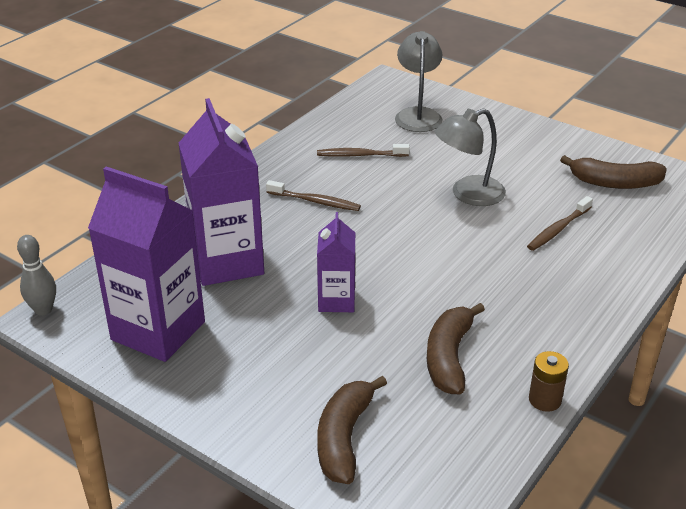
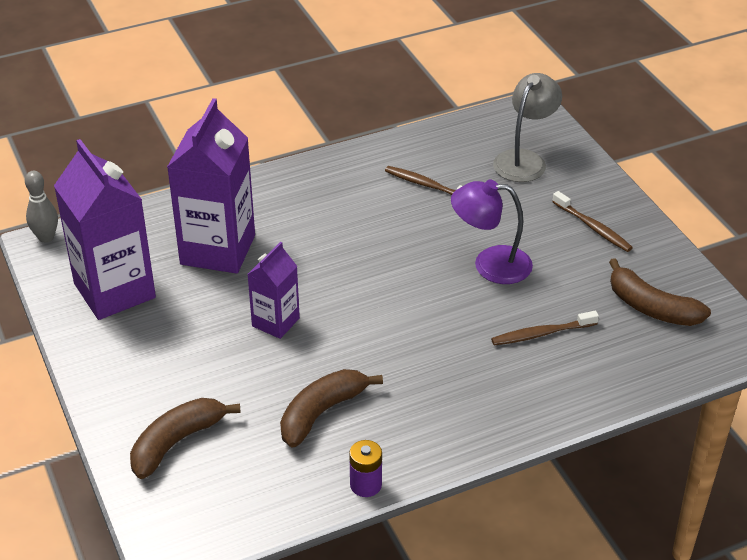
camera: 30 degrees right, 5 degrees up
brown toothbrush [266,180,361,211] -> brown toothbrush moved to [552,191,633,252]
grey lamp [435,108,506,206] -> purple lamp [451,179,533,284]
brown battery [529,351,569,412] -> purple battery [349,440,382,497]

